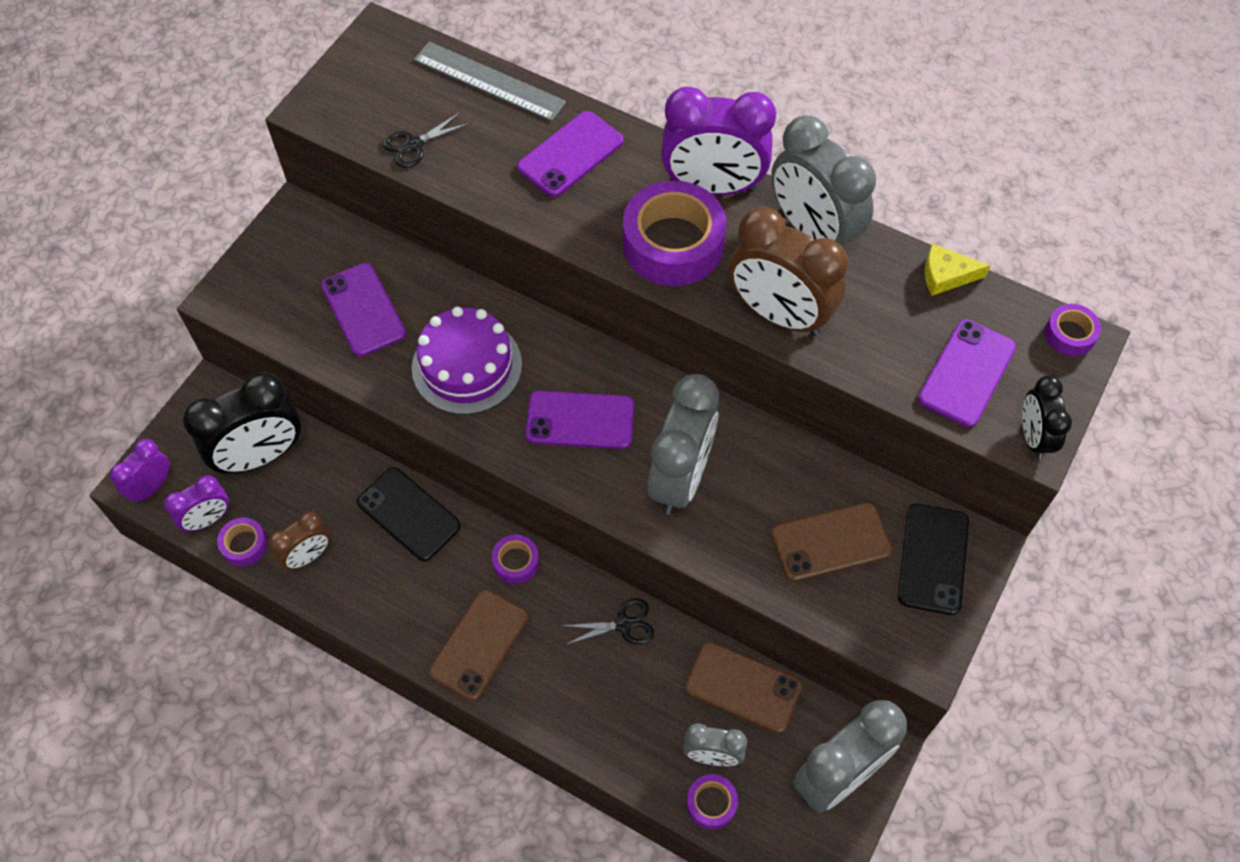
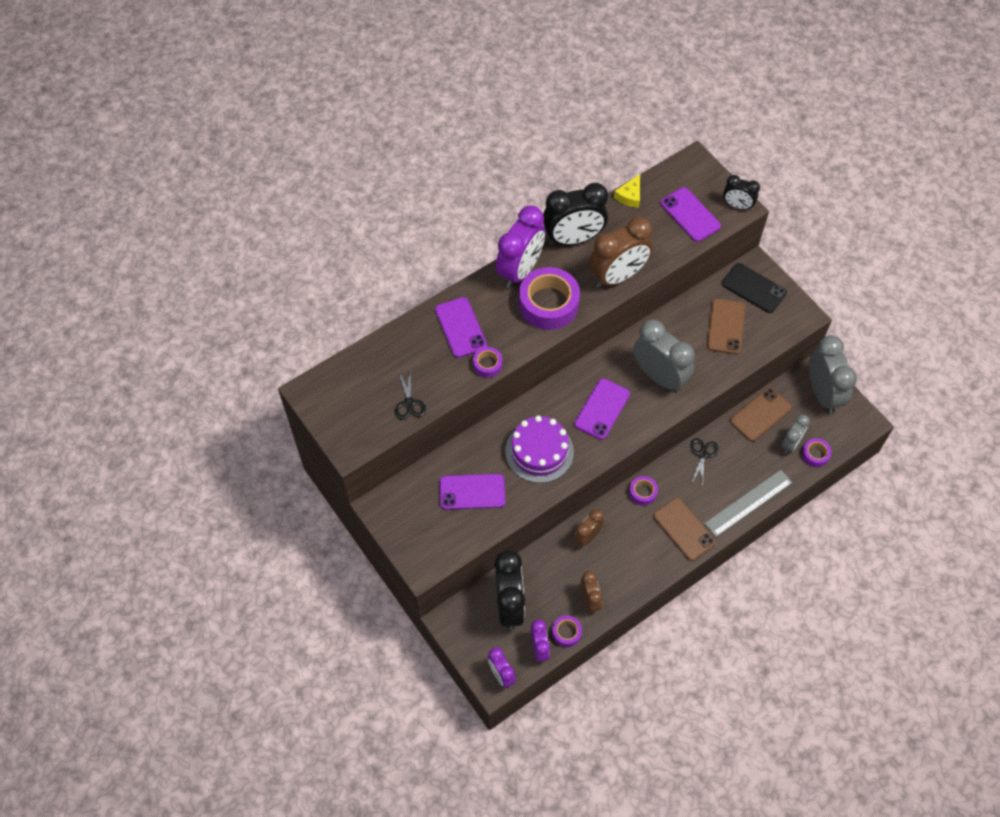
camera: 65 degrees left, 0 degrees up
black phone [357,467,461,561] -> brown clock [574,509,604,547]
grey ruler [414,41,566,121] -> grey ruler moved to [704,470,792,537]
grey clock [771,115,876,249] -> black clock [543,183,608,245]
purple tape [1045,304,1101,356] -> purple tape moved to [473,347,502,378]

